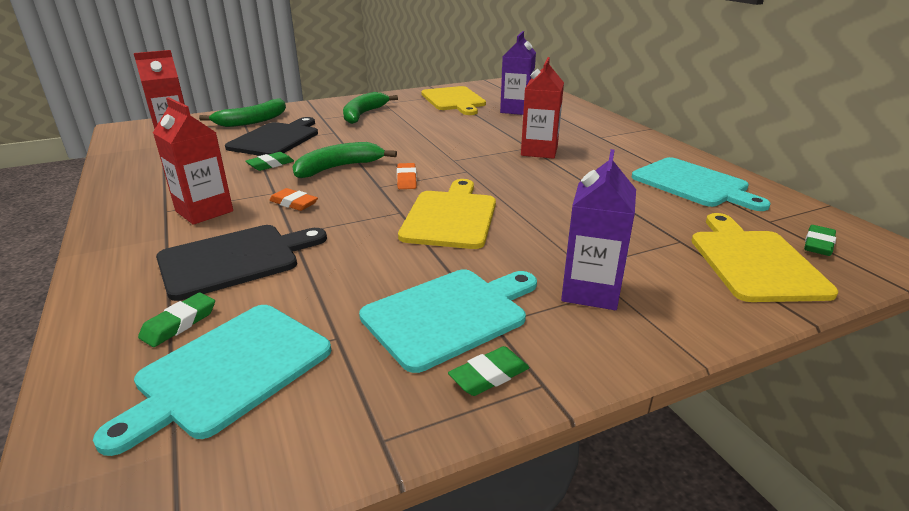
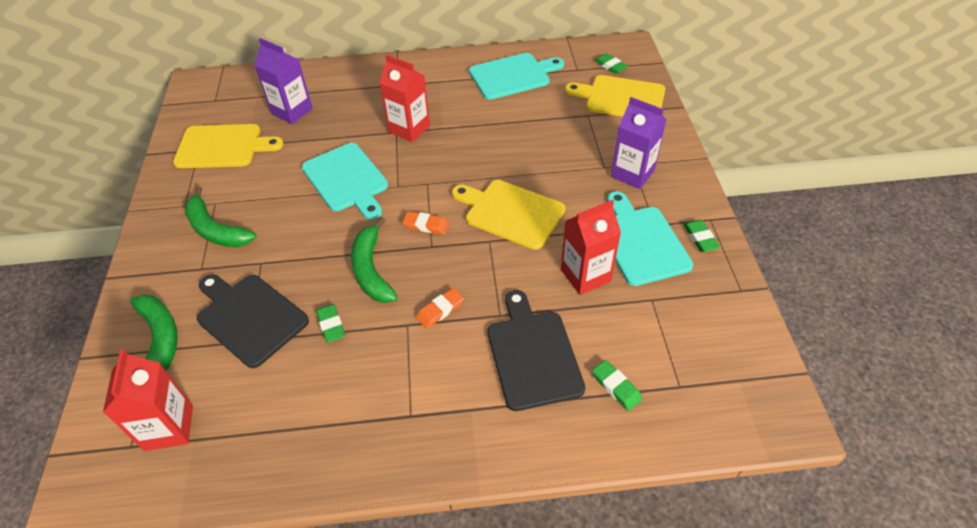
camera: 70 degrees left, 20 degrees up
turquoise cutting board [93,305,331,456] -> turquoise cutting board moved to [302,143,388,220]
red carton [153,97,233,225] -> red carton moved to [561,200,621,295]

